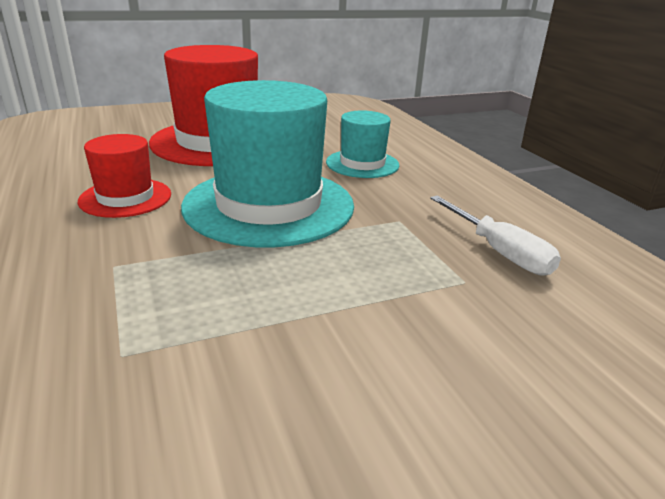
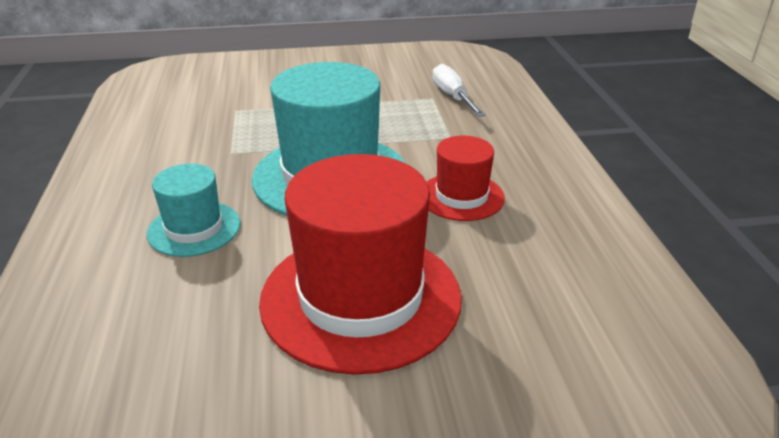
camera: 165 degrees left, 5 degrees up
white screwdriver [430,196,561,276] -> white screwdriver moved to [433,64,485,117]

